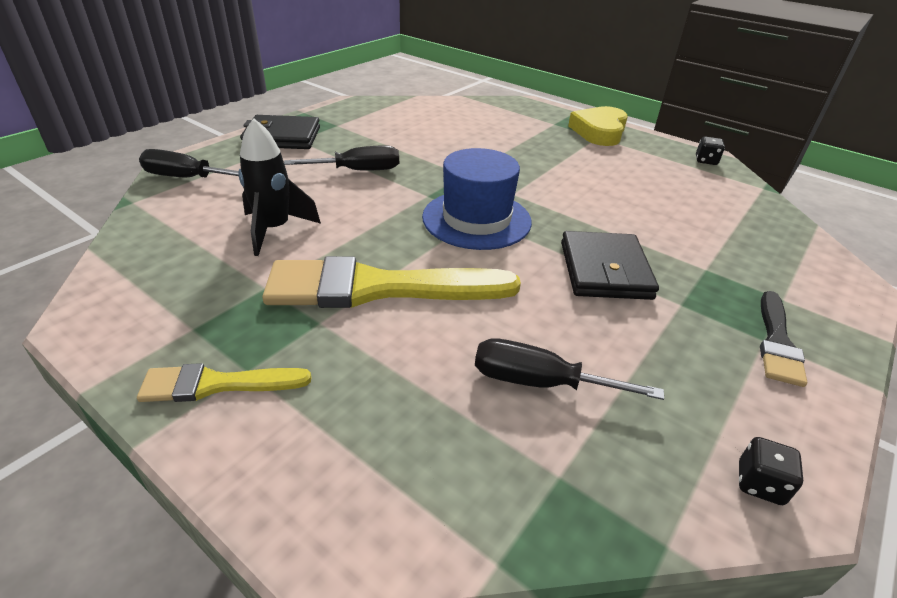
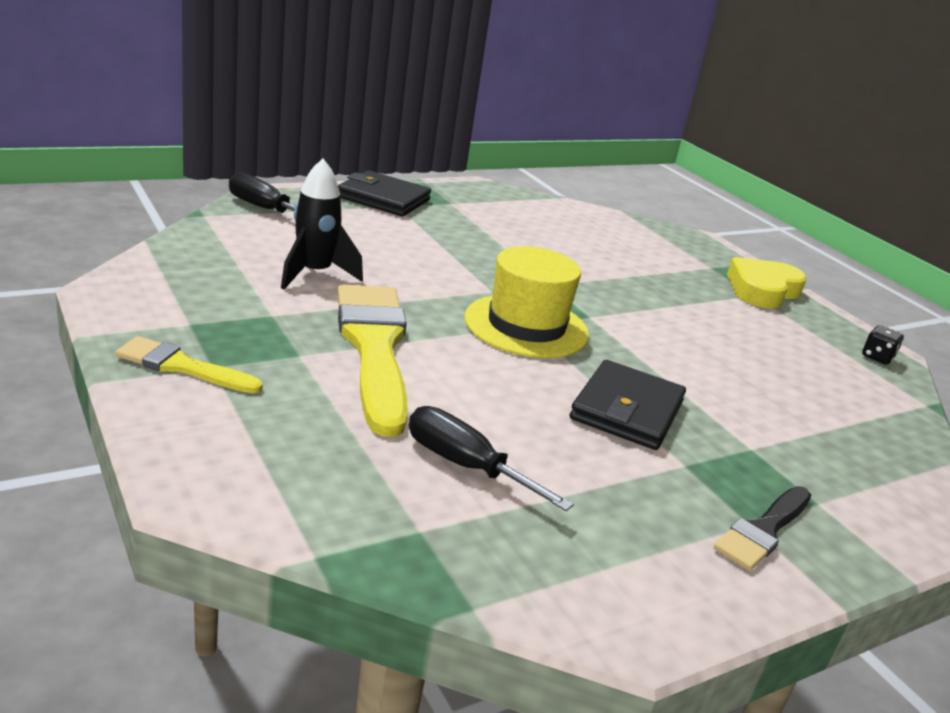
camera: 20 degrees right, 10 degrees down
yellow brush [262,256,521,308] -> yellow brush turned 60 degrees clockwise [337,284,408,437]
black screwdriver [284,145,399,171] -> none
blue hat [422,148,532,250] -> yellow hat [464,246,589,358]
black dice [739,437,803,505] -> none

